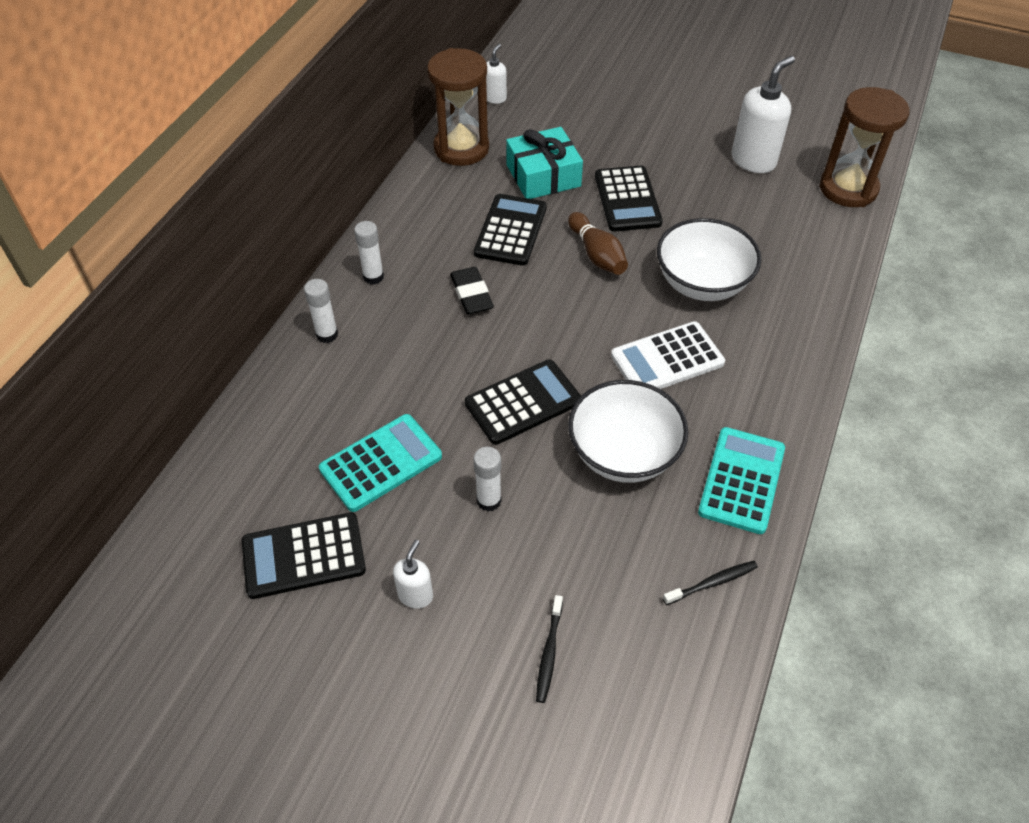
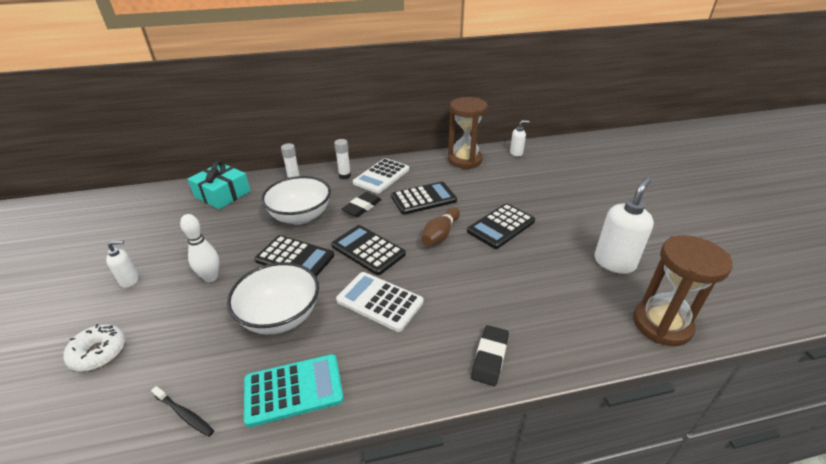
camera: 55 degrees right, 15 degrees down
black calculator [242,512,366,599] -> black calculator moved to [331,225,406,275]
turquoise calculator [319,414,442,512] -> none
white glue stick [473,447,501,511] -> white bowling pin [180,214,219,282]
turquoise gift [506,127,583,199] -> turquoise gift moved to [188,160,251,209]
black toothbrush [536,595,563,703] -> white donut [63,324,126,371]
white bowl [657,218,761,301] -> white bowl moved to [261,176,331,225]
white soap dispenser [732,56,795,173] -> white soap dispenser turned 60 degrees counterclockwise [594,177,654,274]
none -> white calculator [353,158,409,193]
none -> black eraser [471,325,509,386]

